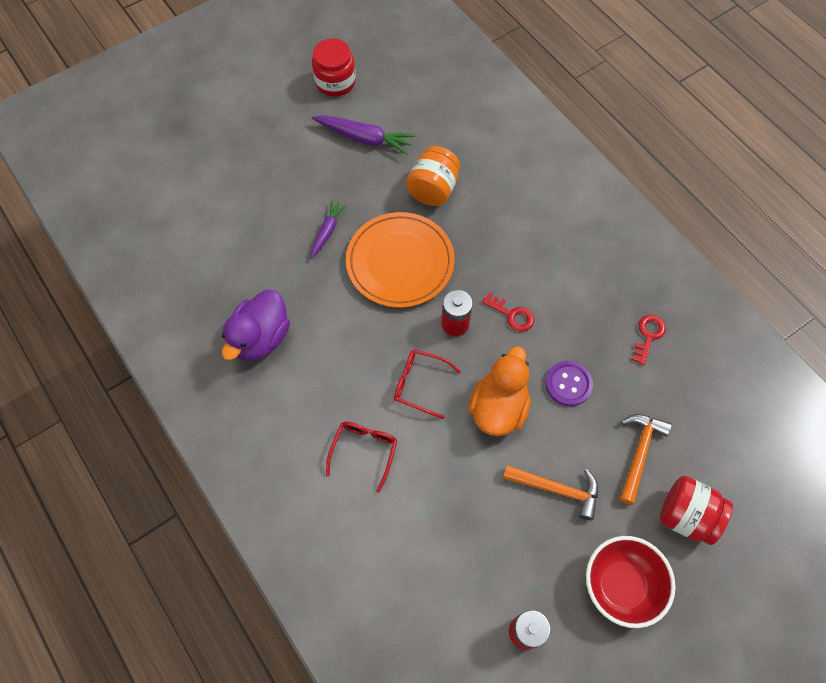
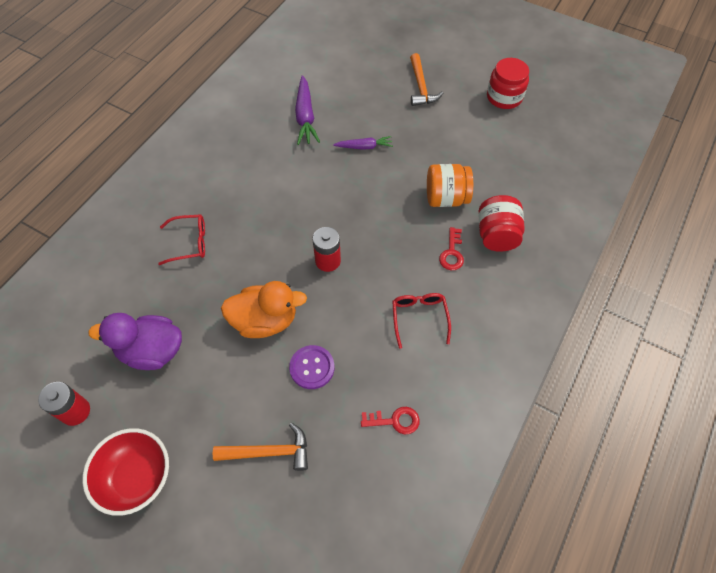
camera: 65 degrees right, 5 degrees down
purple duck [222,290,290,361] -> purple duck moved to [88,313,182,370]
purple carrot [312,115,416,155] -> purple carrot moved to [295,75,320,145]
orange plate [346,212,455,308] -> none
red glasses [394,349,461,419] -> red glasses moved to [392,293,451,349]
red key [482,292,534,332] -> red key moved to [439,227,464,270]
orange hammer [503,465,598,520] -> orange hammer moved to [410,53,443,106]
red jar [660,476,733,545] -> red jar moved to [479,195,525,252]

